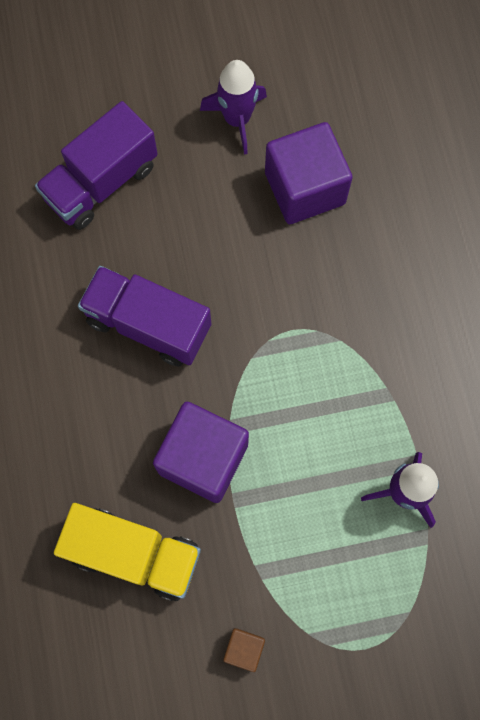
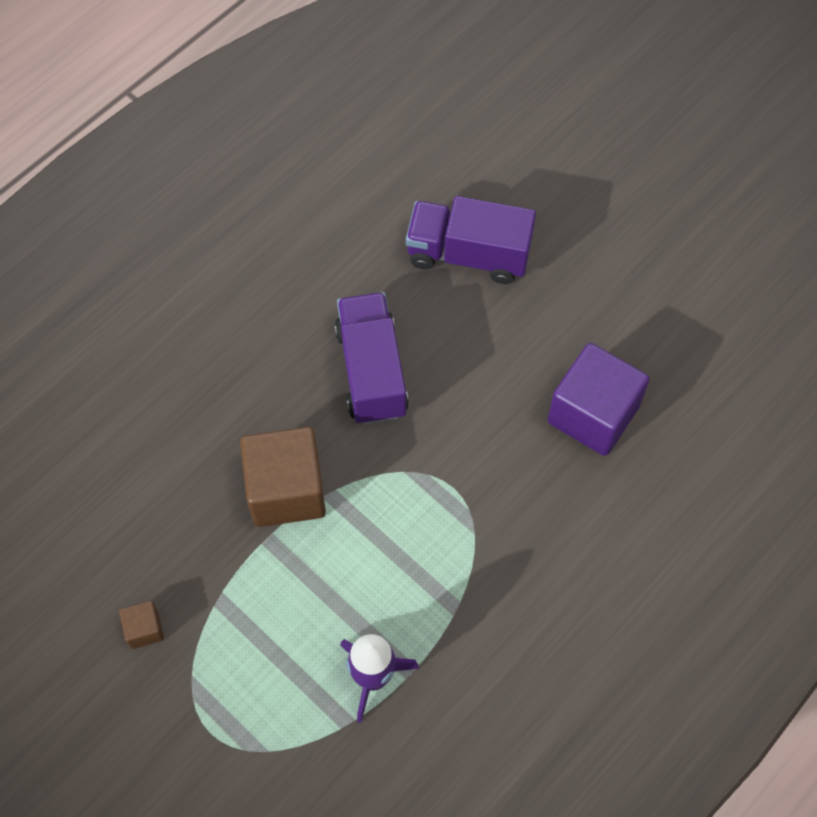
camera: 55 degrees right, 10 degrees down
yellow truck [54,503,201,601] -> none
purple cube [153,402,249,503] -> brown cube [240,427,326,527]
purple rocket [200,60,267,155] -> none

